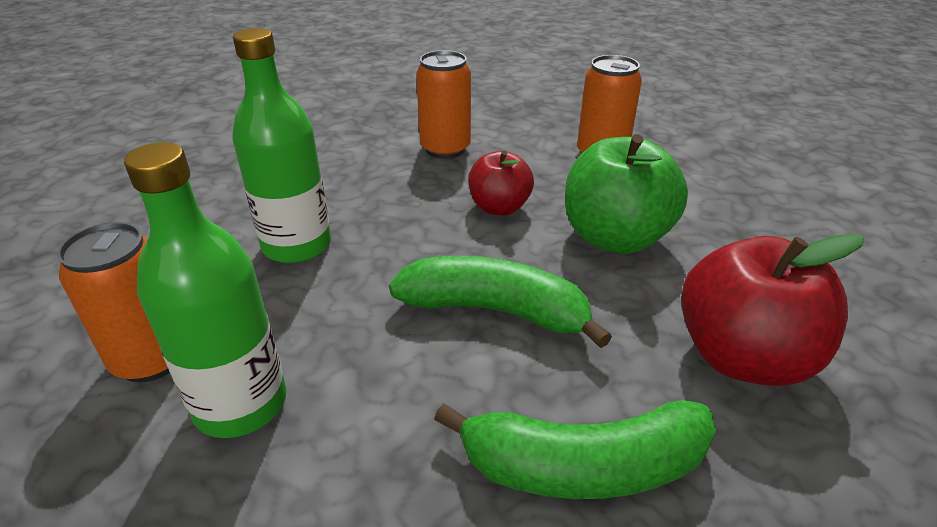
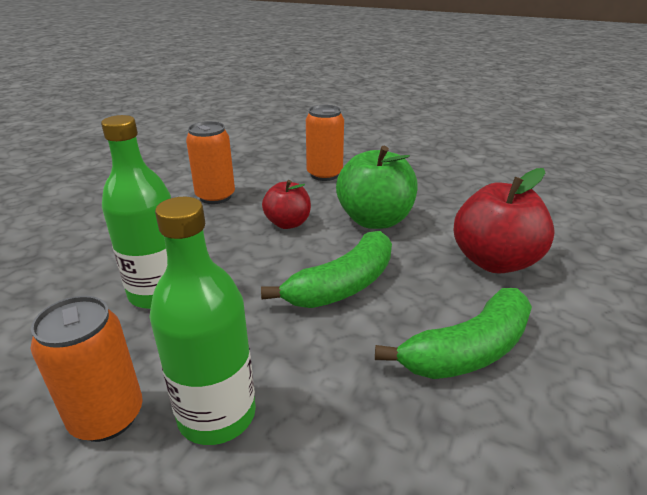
camera: 30 degrees left, 5 degrees down
green banana [389,256,612,348] -> green banana turned 150 degrees clockwise [261,231,392,308]

